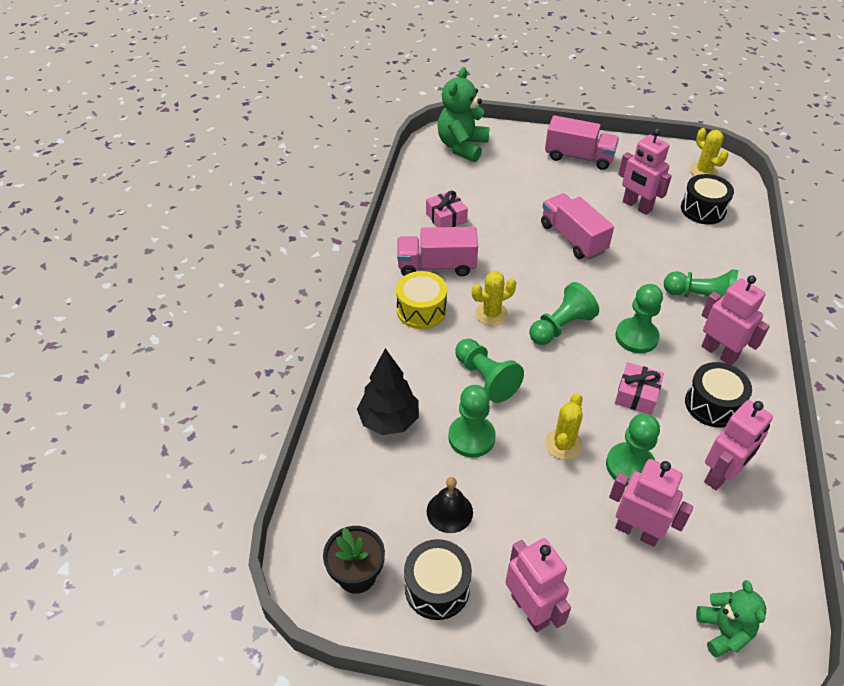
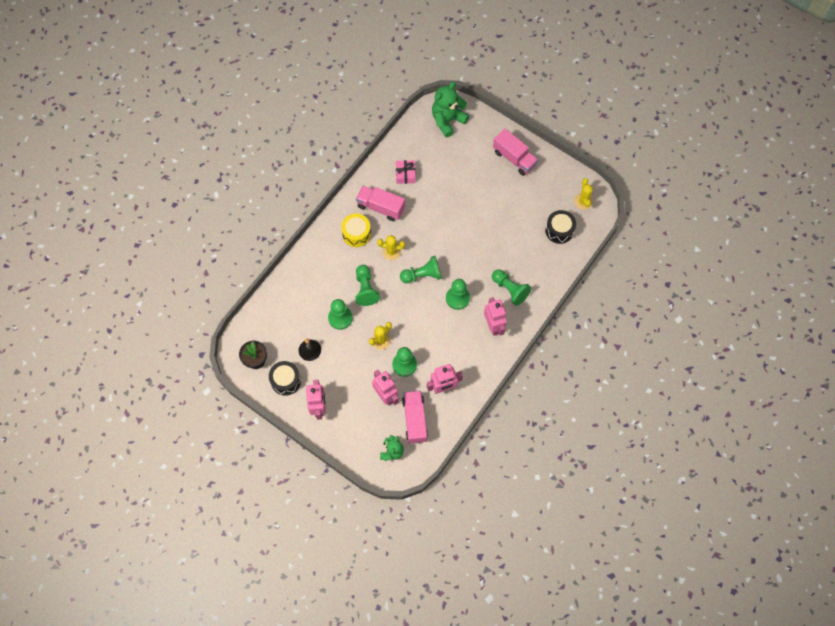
camera: 25 degrees right, 20 degrees up
black tree [357,348,419,435] -> none
pink truck [541,193,614,260] -> pink truck moved to [402,390,428,444]
pink gift [615,362,664,415] -> none
pink robot [618,128,672,215] -> none
black drum [685,362,752,428] -> none

